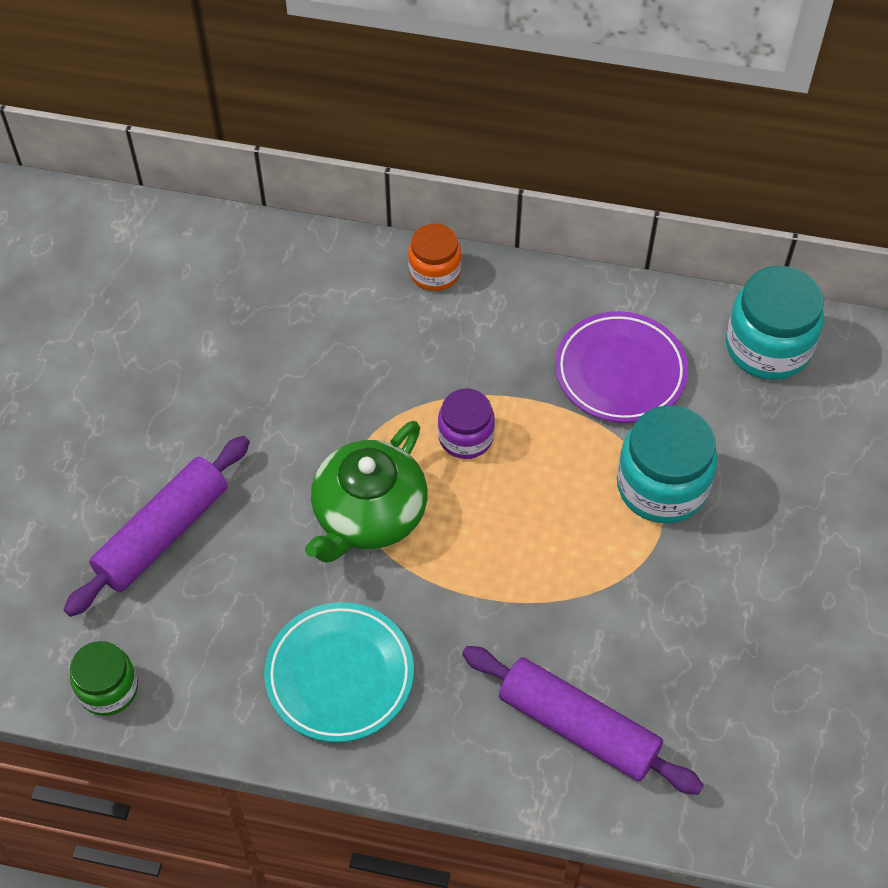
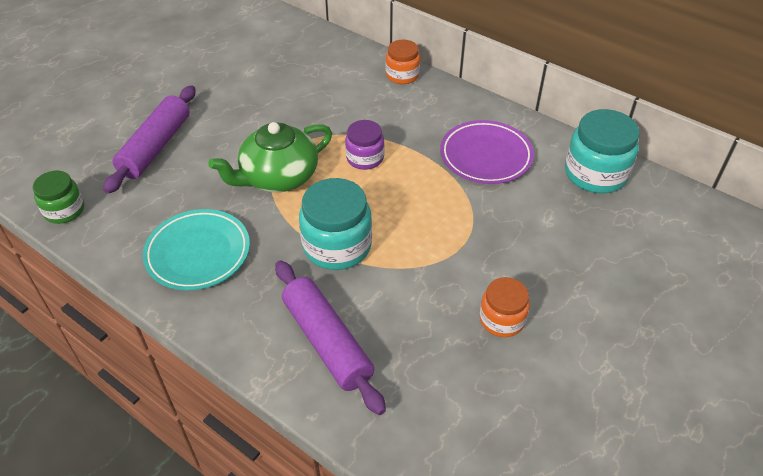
camera: 25 degrees right, 10 degrees down
purple rolling pin [64,436,250,617] -> purple rolling pin turned 45 degrees counterclockwise [103,85,196,194]
turquoise jar [617,405,718,523] -> turquoise jar moved to [299,178,372,270]
none -> orange jar [480,277,530,337]

